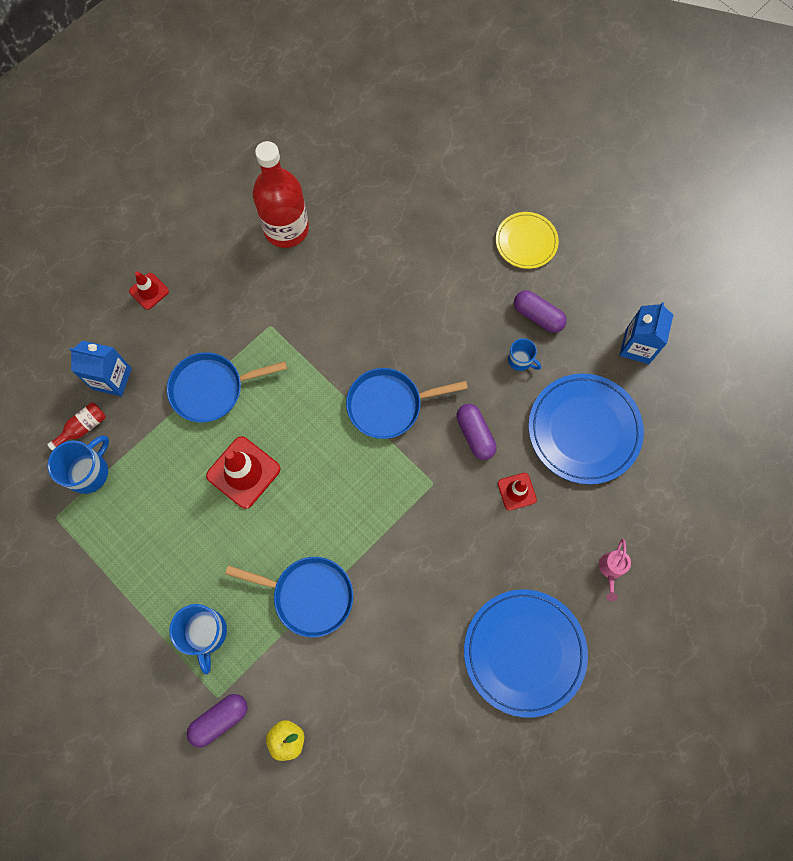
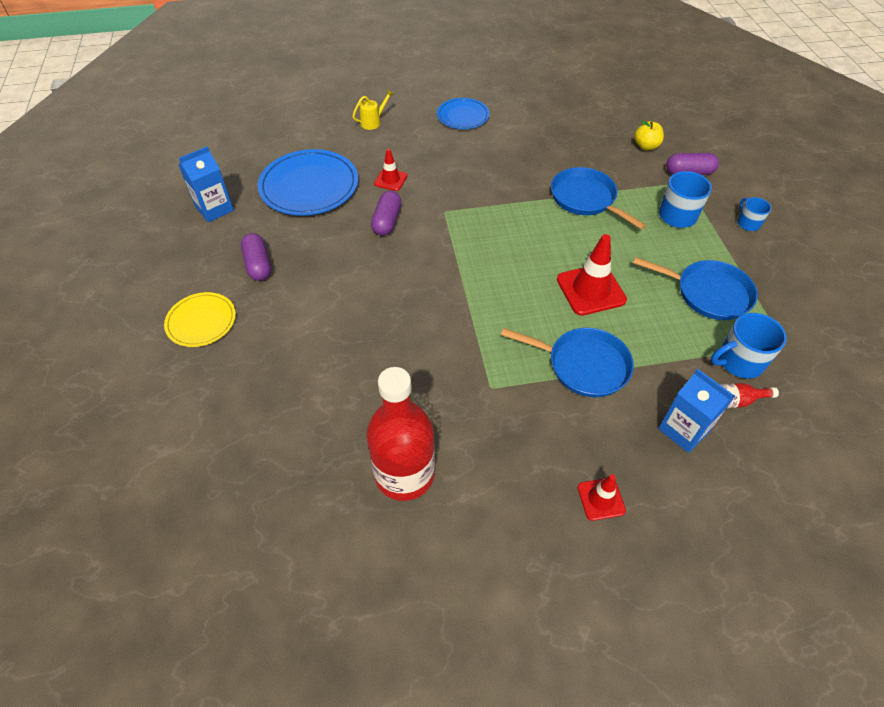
camera: 145 degrees left, 20 degrees down
blue pan [346,368,468,439] -> blue pan moved to [633,257,758,320]
blue plate [464,590,588,718] -> blue plate [437,98,490,129], size x0.59
blue mug [508,338,541,371] -> blue mug moved to [737,197,771,231]
pink watering can [599,539,631,601] -> yellow watering can [352,89,394,130]

